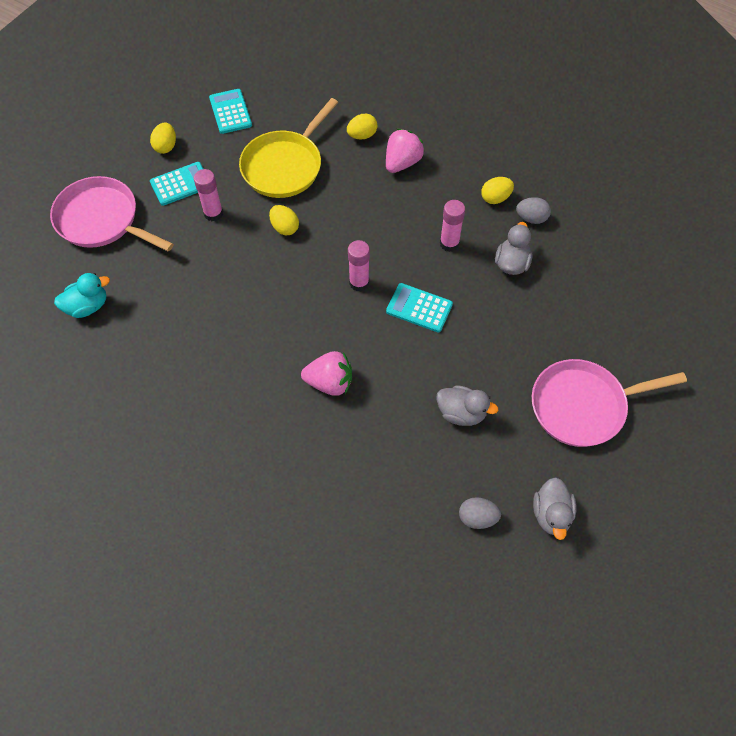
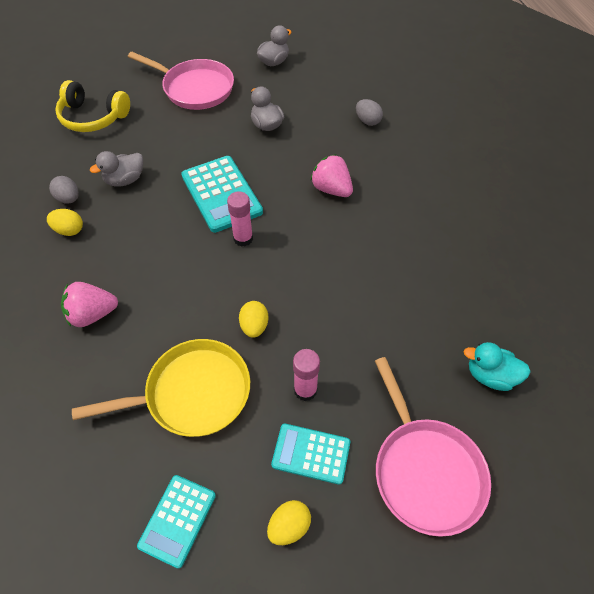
camera: 140 degrees left, 5 degrees down
yellow egg [347,114,377,139] -> none
turquoise calculator [386,283,453,332] -> turquoise calculator [181,156,263,233], size x1.60
pink glue stick [440,200,465,252] -> none
grey egg [459,497,501,529] -> grey egg moved to [356,99,383,126]
none -> yellow headphones [55,80,130,132]

